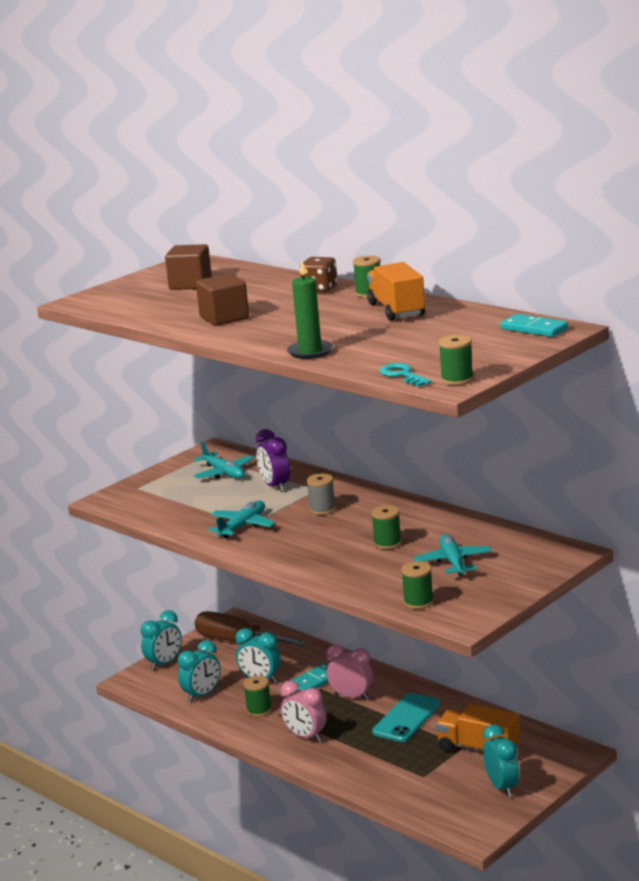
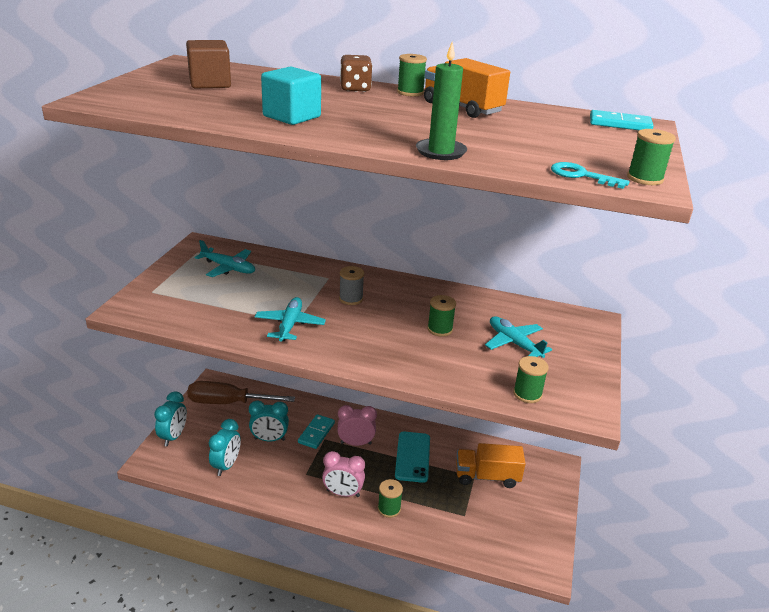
camera: 30 degrees left, 10 degrees up
brown cube [196,273,249,326] -> turquoise cube [261,66,321,125]
green spool [243,676,272,717] -> green spool moved to [378,479,403,518]
purple clock [256,429,290,492] -> none
turquoise clock [483,725,519,797] -> none

